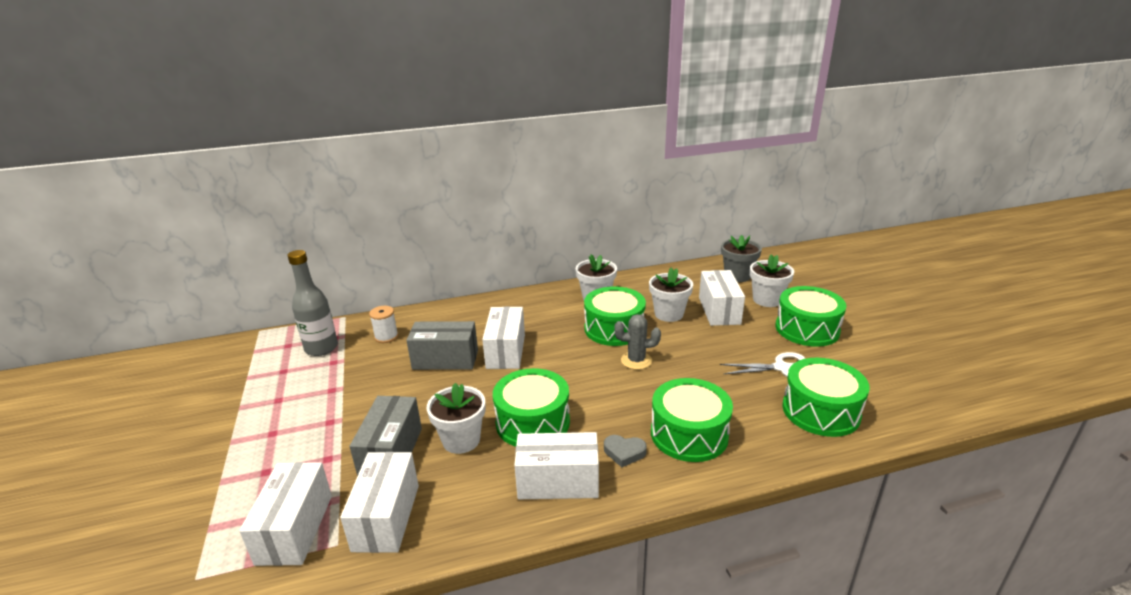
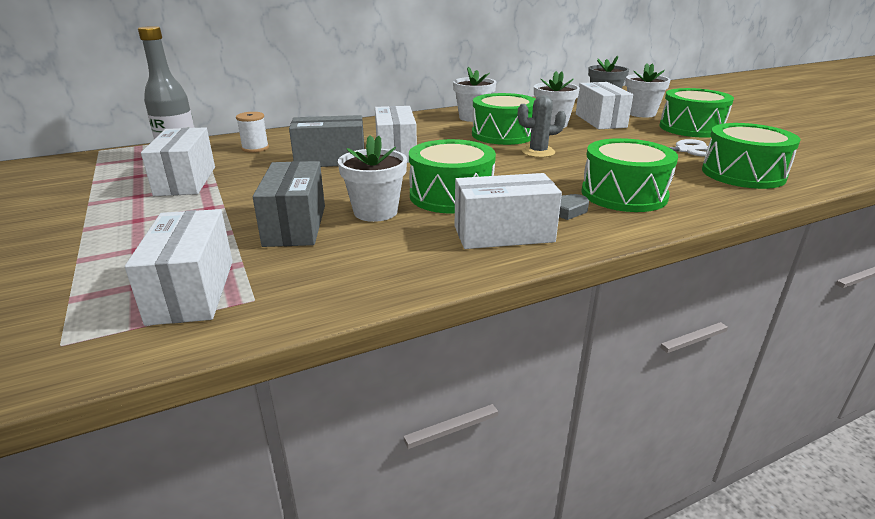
camera: 10 degrees left, 0 degrees up
white box [340,452,419,553] -> white box moved to [141,127,215,196]

